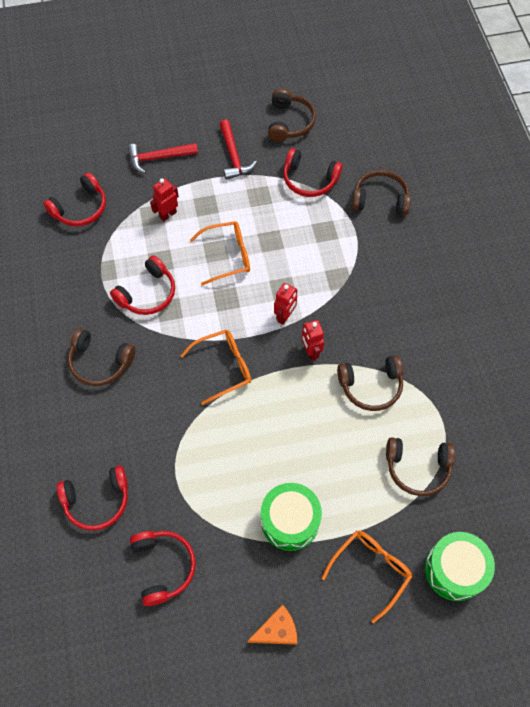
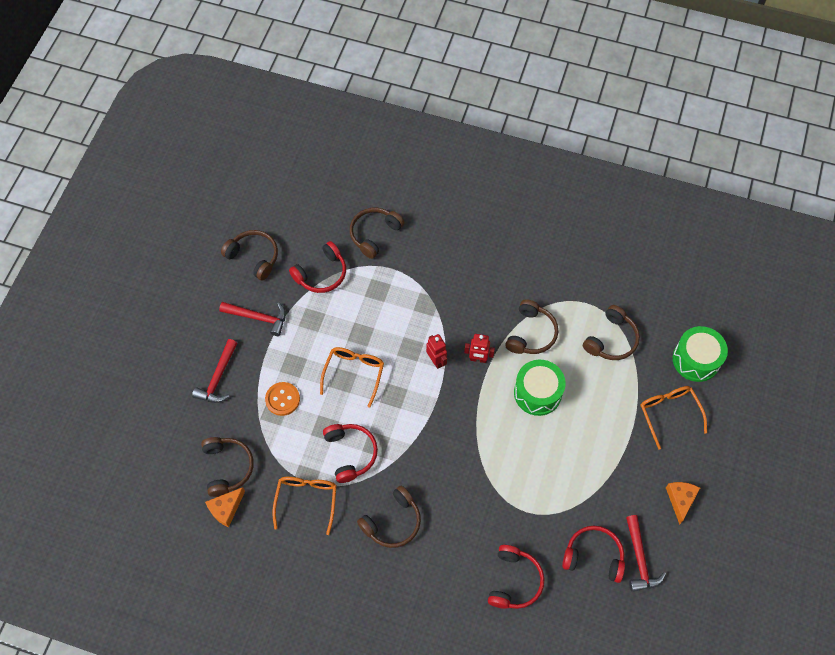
camera: 60 degrees left, 0 degrees up
red headphones [43,172,106,226] -> brown headphones [201,437,254,497]
red robot [150,178,179,222] -> orange button [265,382,300,416]
orange glasses [180,330,251,405] -> orange glasses moved to [272,477,337,535]
green drum [261,483,322,551] -> green drum moved to [514,360,566,416]
none -> orange cheese [205,487,245,527]
none -> red hammer [626,515,666,592]

